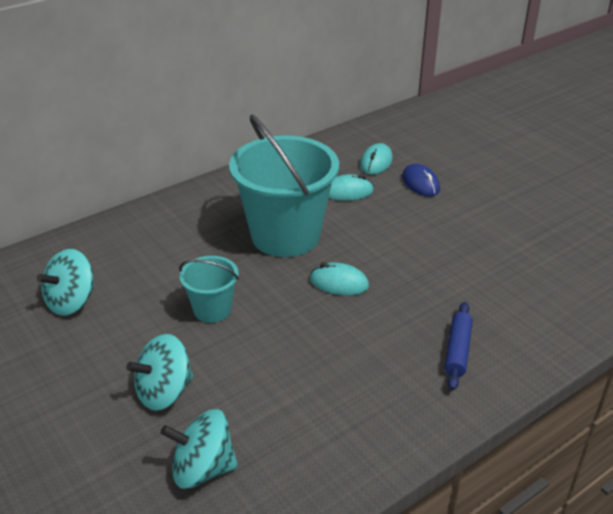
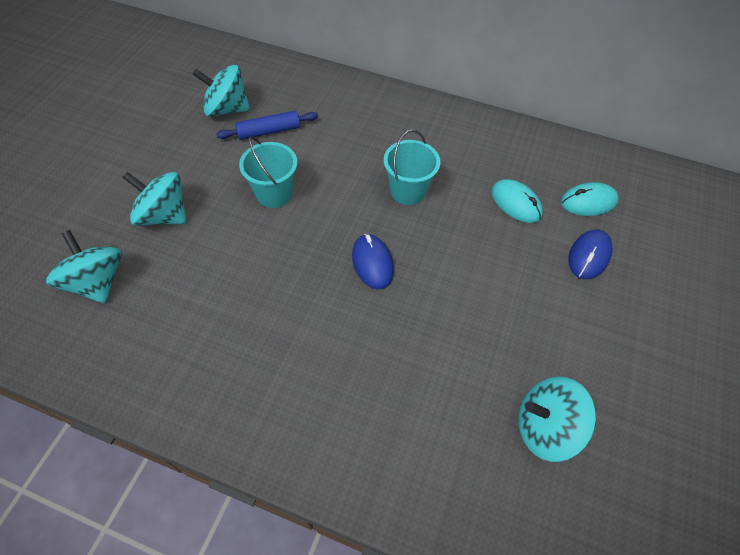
camera: 55 degrees right, 20 degrees up
turquoise bucket [229,114,339,257] -> turquoise bucket [384,129,440,205], size x0.49
turquoise mouse [310,263,369,295] -> blue mouse [352,234,394,289]
blue rolling pin [445,302,473,390] -> blue rolling pin moved to [216,111,318,140]
none -> turquoise spinning top [519,376,596,462]

